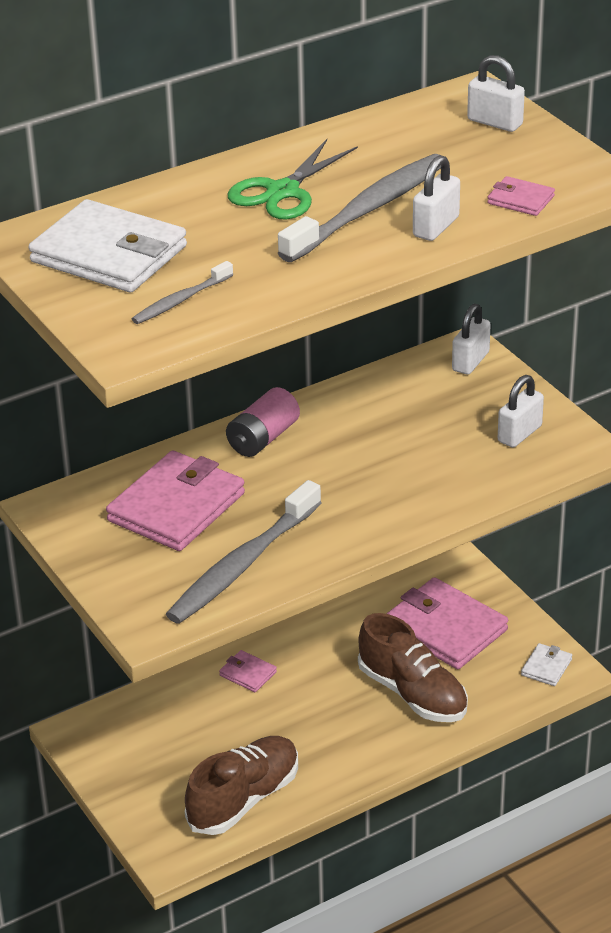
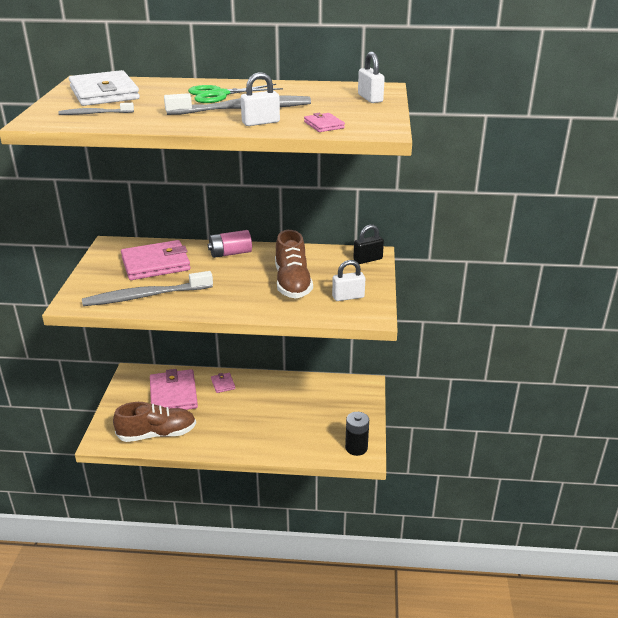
camera: 35 degrees right, 5 degrees down
brown shoe [358,613,468,722] -> brown shoe moved to [275,230,313,298]
pink wallet [386,577,508,669] -> pink wallet moved to [150,369,198,410]
white padlock [452,304,491,375] -> black padlock [353,225,384,264]
white wallet [521,643,572,686] -> black battery [345,412,369,456]

